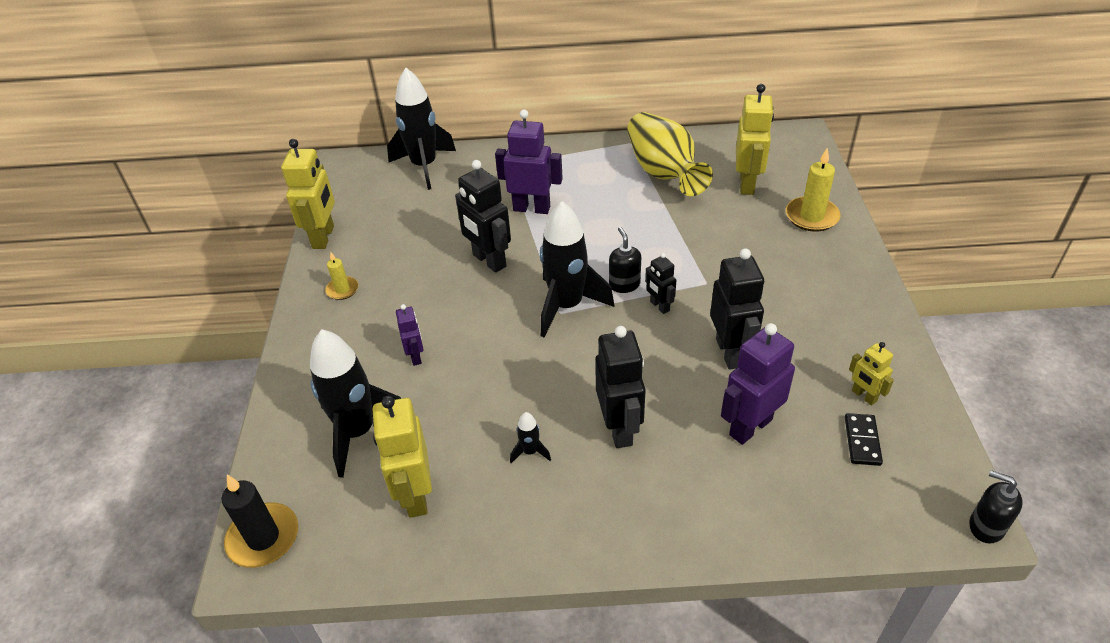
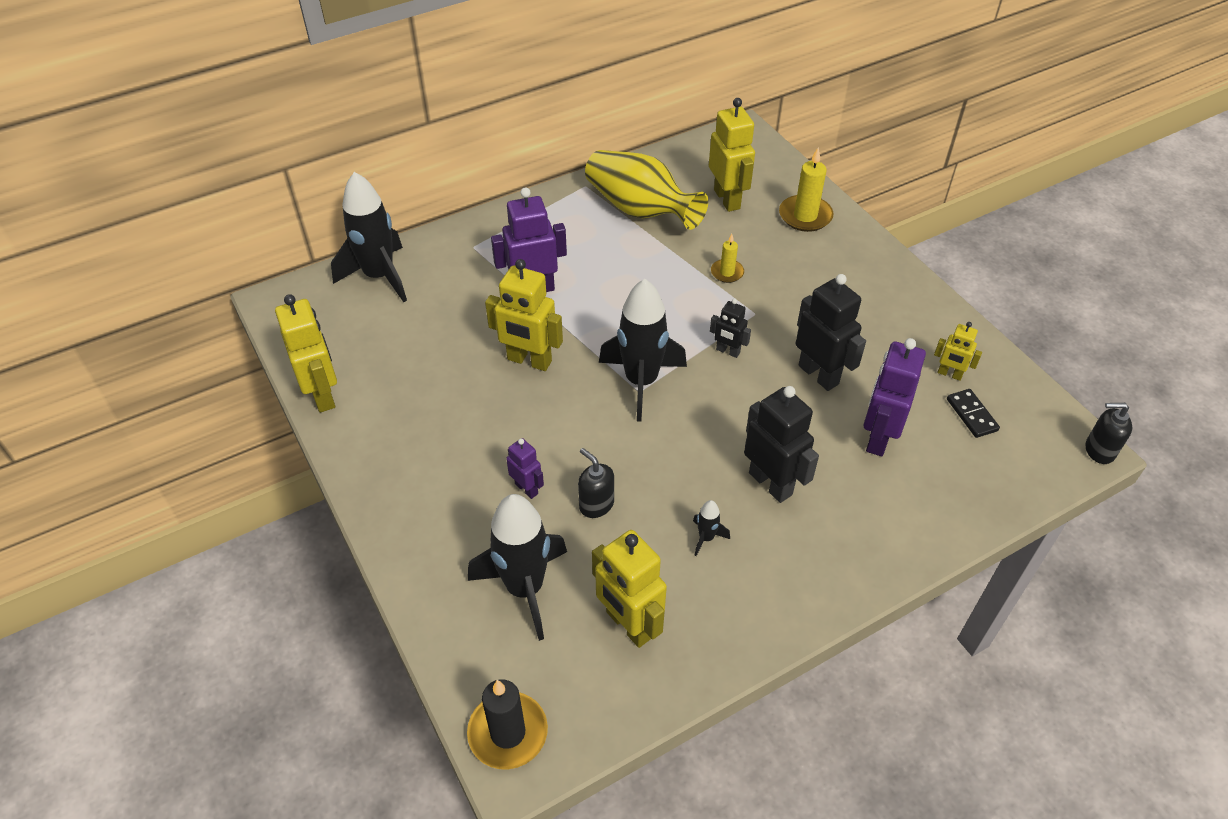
camera: 30 degrees left, 5 degrees up
yellow candle [325,252,359,300] -> yellow candle moved to [711,234,744,283]
black robot [455,160,511,273] -> yellow robot [485,259,563,371]
black soap dispenser [609,227,641,293] -> black soap dispenser moved to [578,448,614,518]

